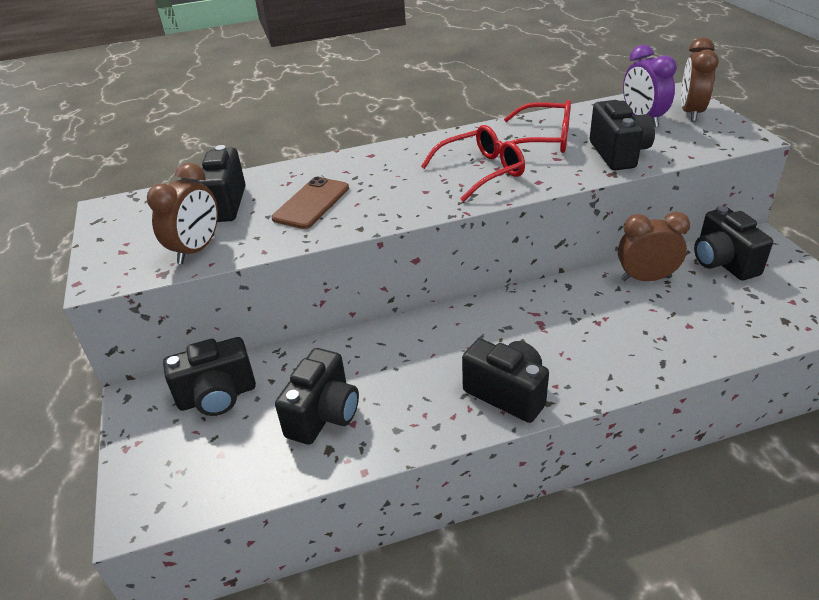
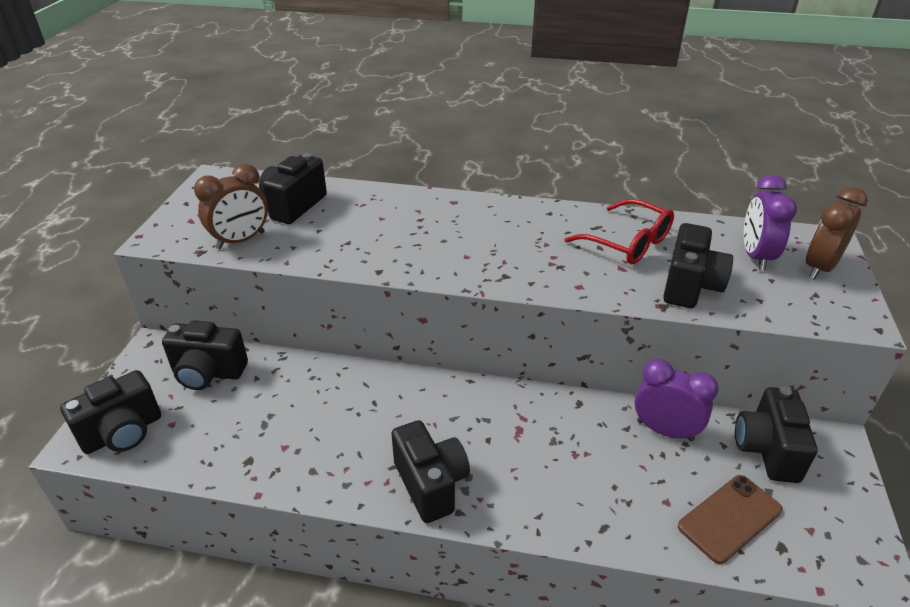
camera: 25 degrees right, 0 degrees up
brown phone [272,177,349,229] -> brown phone moved to [678,475,782,564]
black camera [275,348,359,445] -> black camera moved to [60,370,161,454]
red glasses [421,125,525,202] -> none
brown clock [618,212,690,281] -> purple clock [634,359,719,441]

